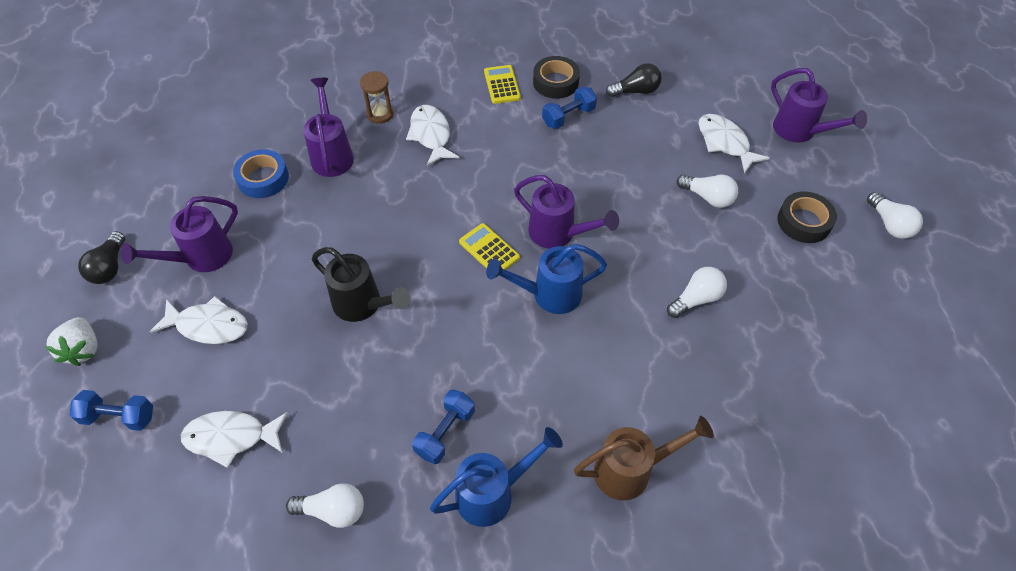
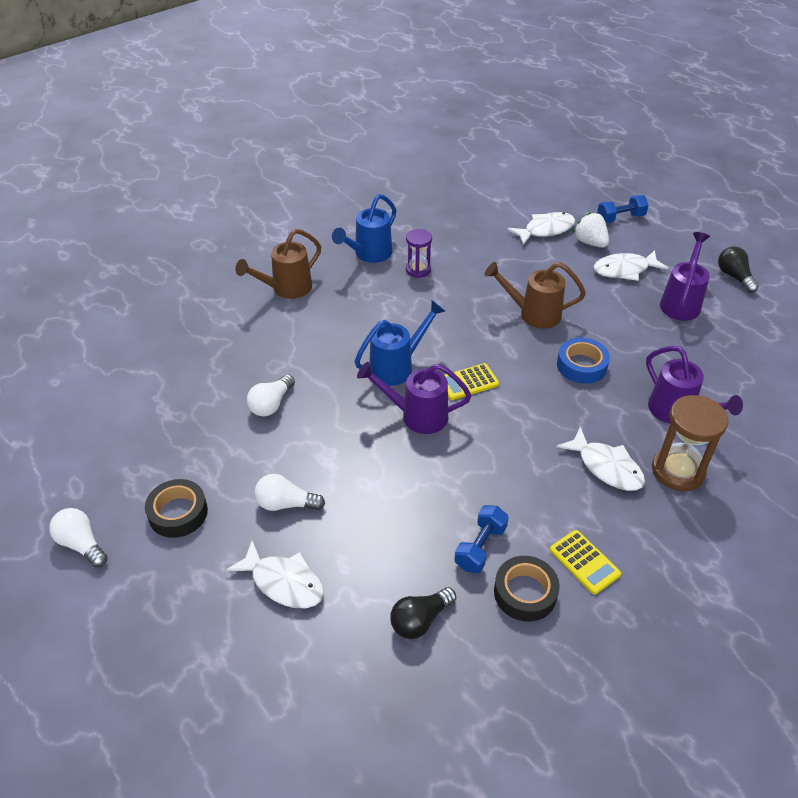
camera: 155 degrees right, 10 degrees down
white strawberry [46,317,98,366] -> white strawberry moved to [573,212,609,247]
blue tape [233,149,289,198] -> blue tape moved to [557,338,610,384]
white light bulb [286,483,364,528] -> none
black watering can [312,247,410,322] -> brown watering can [485,262,586,329]
brown hourglass [360,71,394,124] -> brown hourglass [652,395,728,491], size x1.63
blue dumbbell [412,390,475,464] -> purple hourglass [406,229,432,278]
yellow calculator [459,223,520,270] -> yellow calculator turned 135 degrees clockwise [444,363,499,400]
purple watering can [771,68,867,143] -> none

